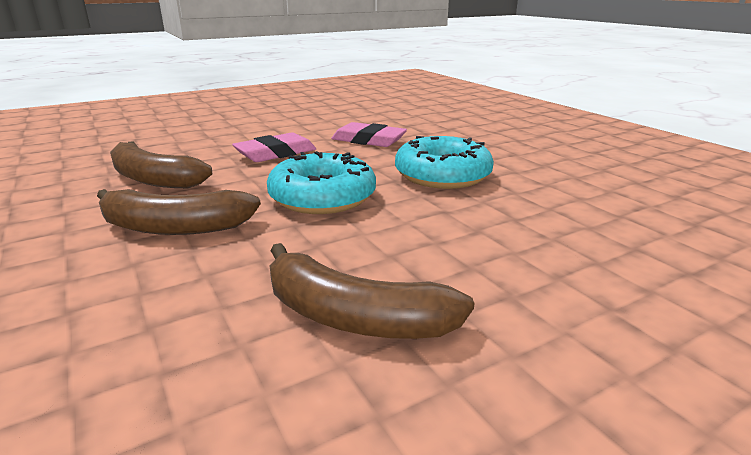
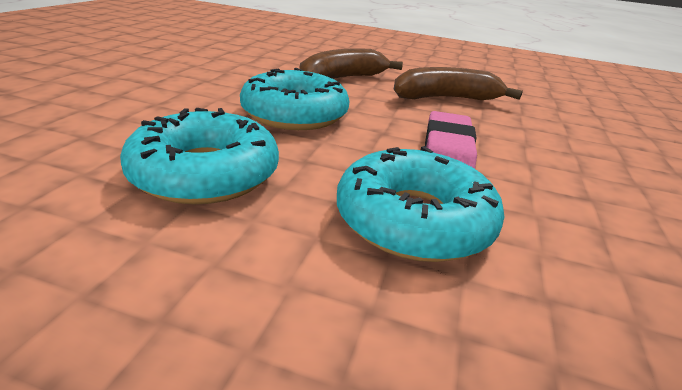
camera: 135 degrees right, 5 degrees up
brown banana [269,243,475,339] -> none
pink eraser [331,122,407,147] -> turquoise donut [337,146,504,262]

